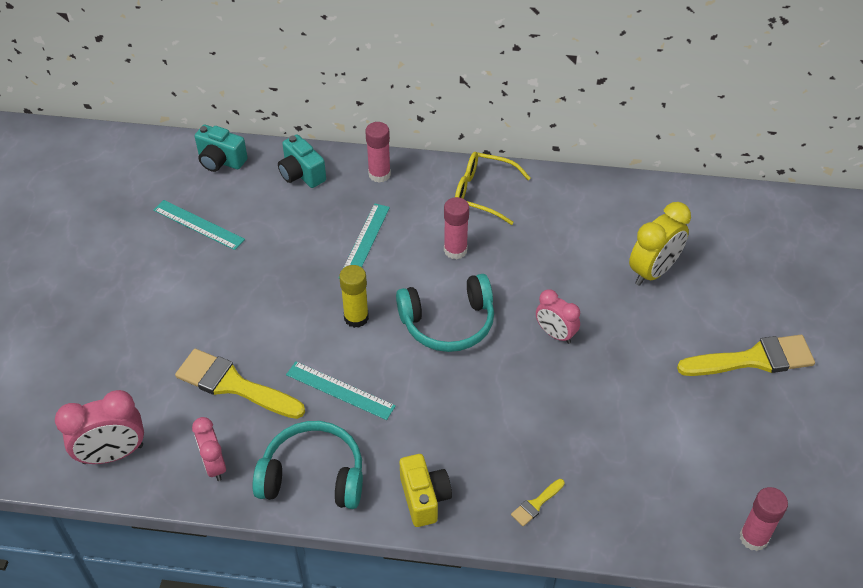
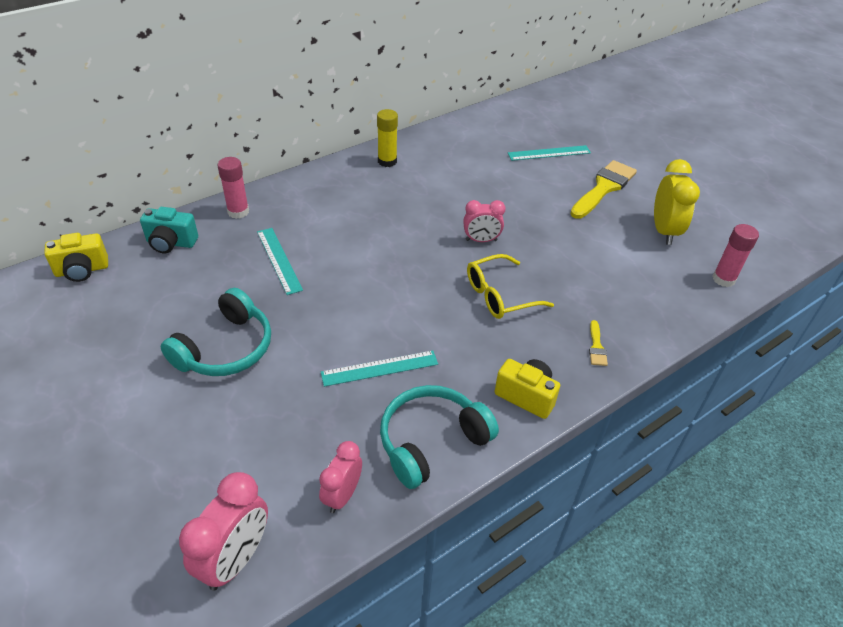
camera: 45 degrees left, 5 degrees down
turquoise ruler [153,200,245,250] -> turquoise ruler moved to [508,145,591,161]
yellow brush [175,349,305,419] -> none
pink clock [192,417,226,481] -> pink clock turned 90 degrees clockwise [319,441,362,513]
turquoise camera [195,125,248,172] -> yellow camera [44,233,108,282]
yellow glue stick [339,265,369,328] -> yellow glue stick moved to [377,109,398,167]
turquoise headphones [396,274,494,352] -> turquoise headphones moved to [161,288,271,376]
pink glue stick [444,197,469,259] -> none
yellow glasses [455,152,531,225] -> yellow glasses moved to [467,254,554,319]
yellow clock [629,202,691,286] -> yellow clock moved to [654,159,700,245]

